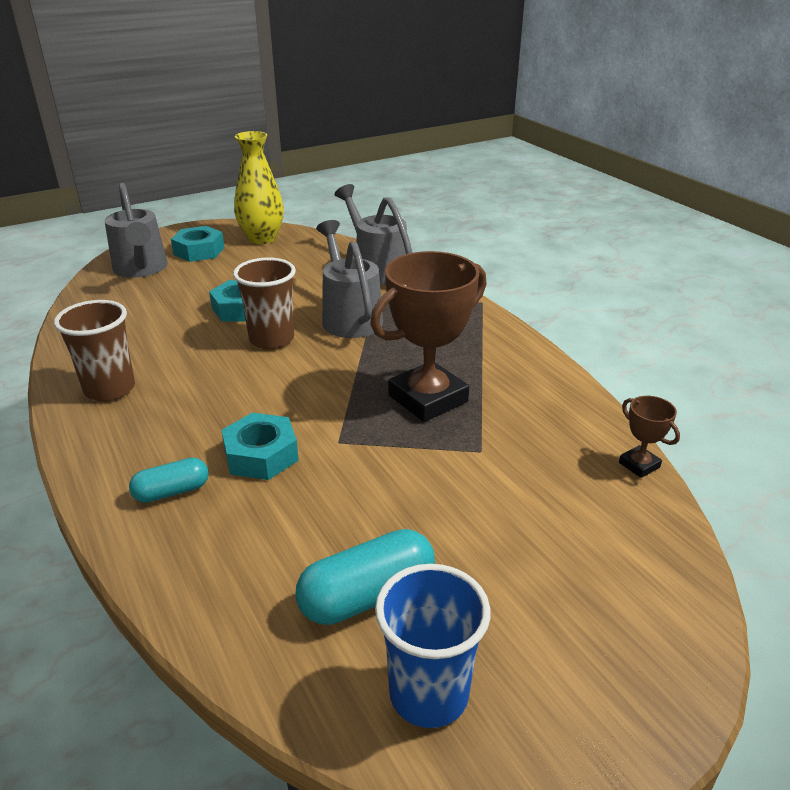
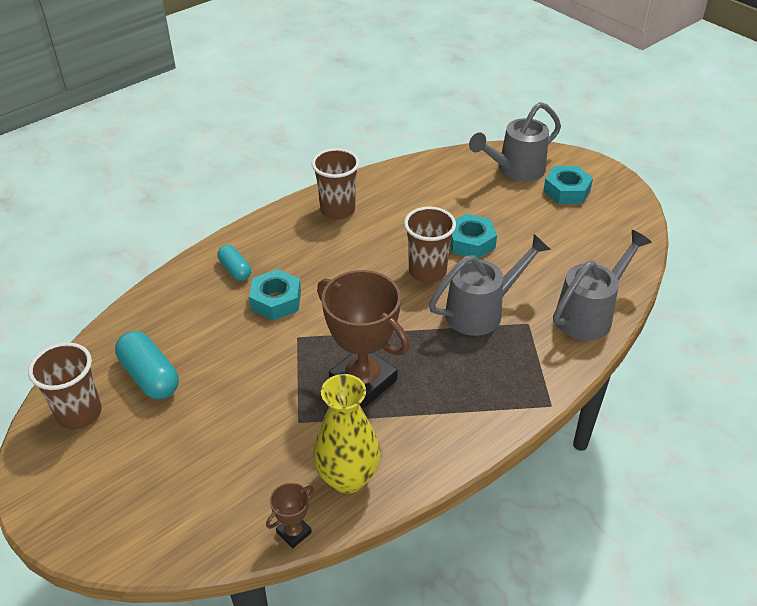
camera: 80 degrees right, 10 degrees up
yellow vase [234,131,284,244] -> yellow vase moved to [313,374,380,494]
blue cup [375,564,491,728] -> brown cup [28,342,102,430]

